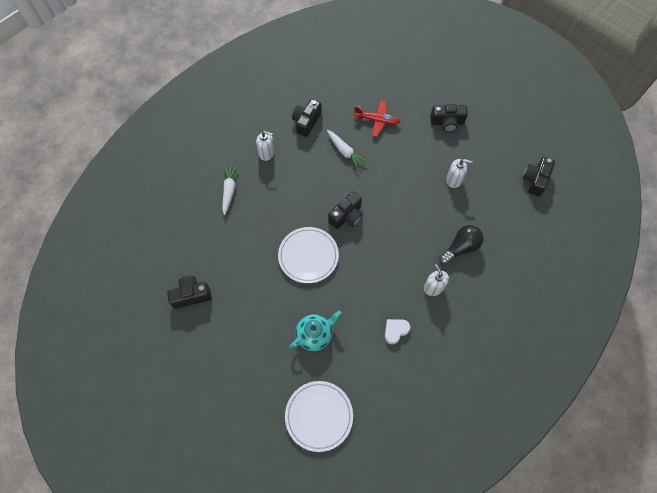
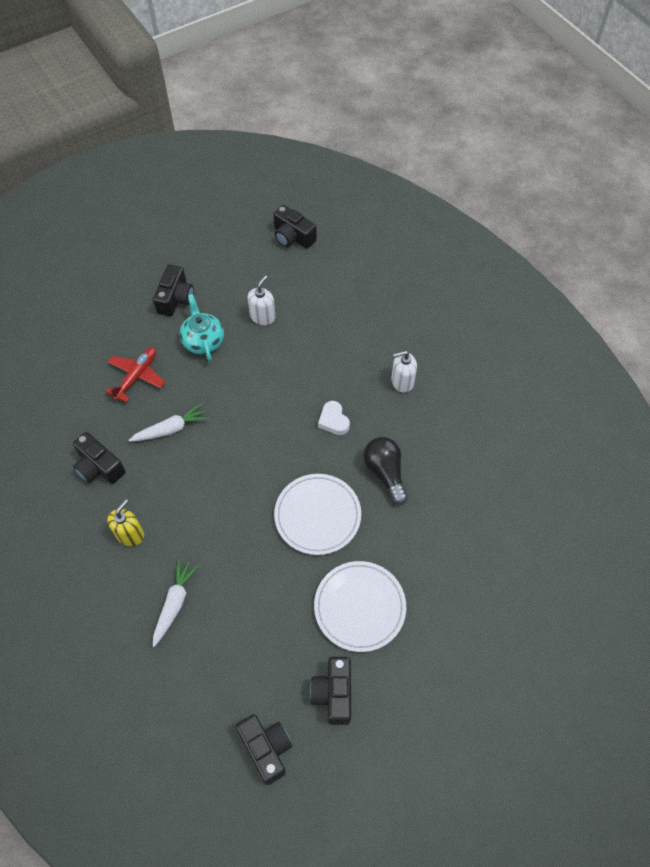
camera: 75 degrees left, 5 degrees down
white carrot [222,165,238,215] -> white carrot turned 90 degrees clockwise [153,559,199,647]
white soap dispenser [256,131,275,161] -> yellow soap dispenser [107,499,144,546]
white plate [285,381,353,452] -> white plate moved to [314,561,406,652]
turquoise teapot [289,311,341,351] -> turquoise teapot moved to [180,294,224,361]
black camera [328,191,363,229] -> black camera moved to [236,714,292,785]
white heart [385,319,410,345] -> white heart moved to [318,401,350,435]
black light bulb [439,225,484,265] -> black light bulb moved to [363,437,408,505]

